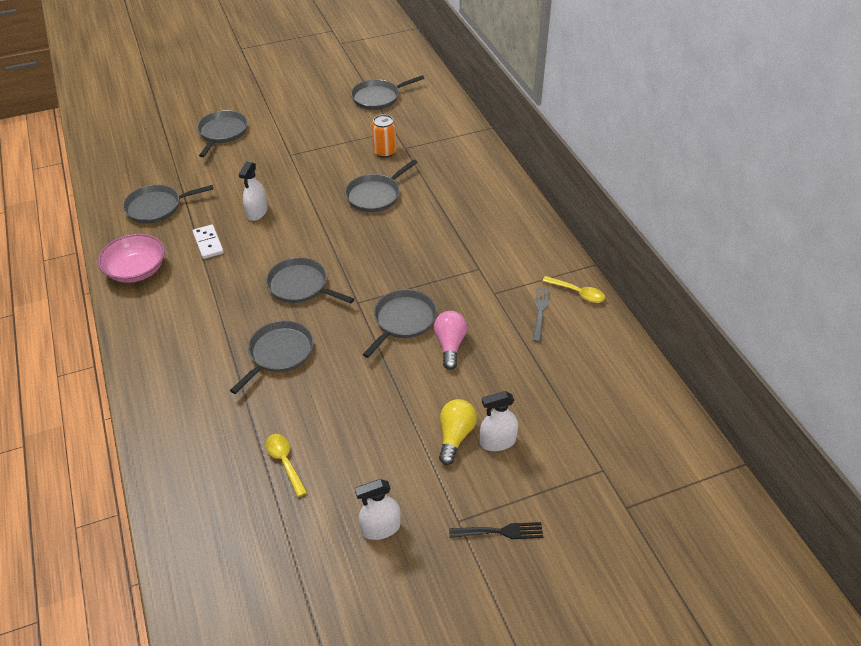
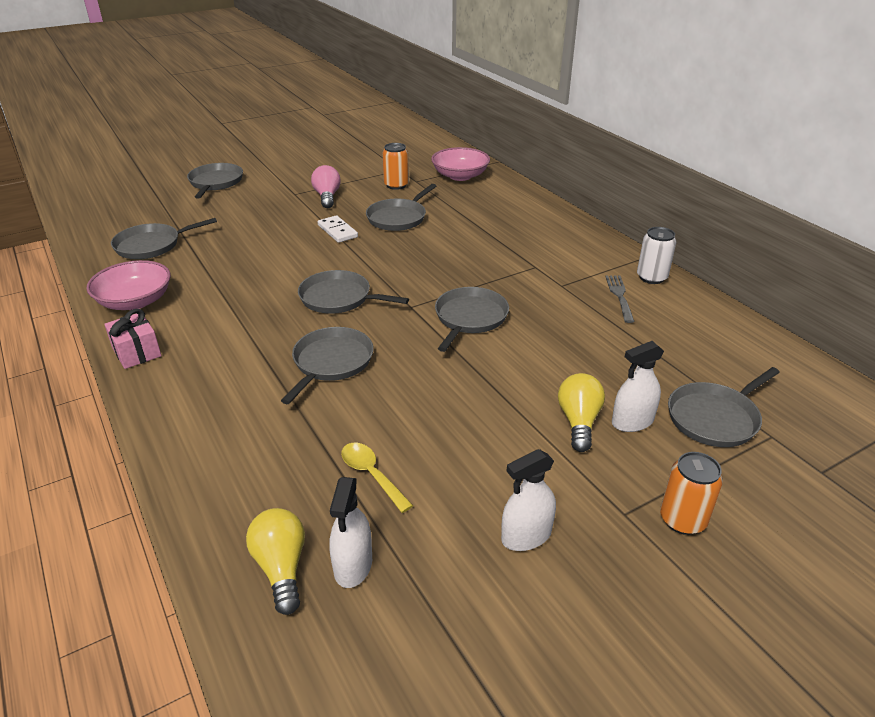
camera: 10 degrees left, 10 degrees down
white domino [193,225,224,259] -> white domino moved to [318,215,358,243]
white spray bottle [239,162,268,221] -> white spray bottle moved to [329,477,372,588]
grey pan [351,75,425,110] -> grey pan moved to [668,367,780,447]
pink light bulb [434,311,467,370] -> pink light bulb moved to [311,165,341,208]
black fork [449,522,543,539] -> orange can [660,452,723,535]
yellow spoon [542,276,606,303] -> white can [637,227,676,284]
none -> pink gift [104,309,162,369]
none -> yellow light bulb [246,508,305,615]
none -> pink bowl [431,147,490,181]

